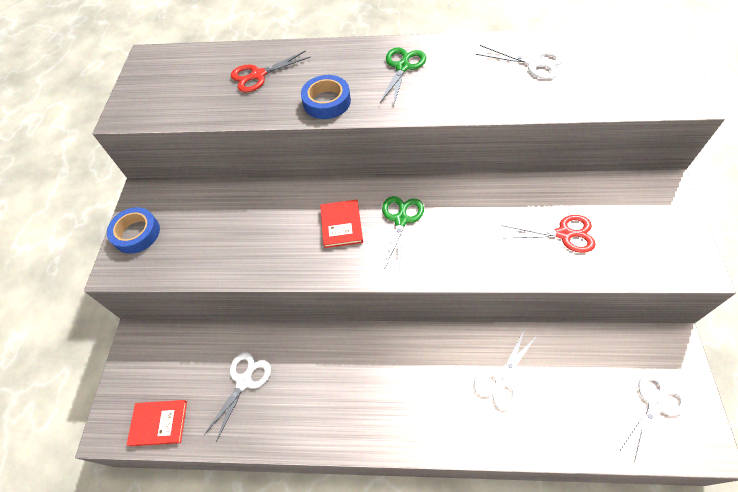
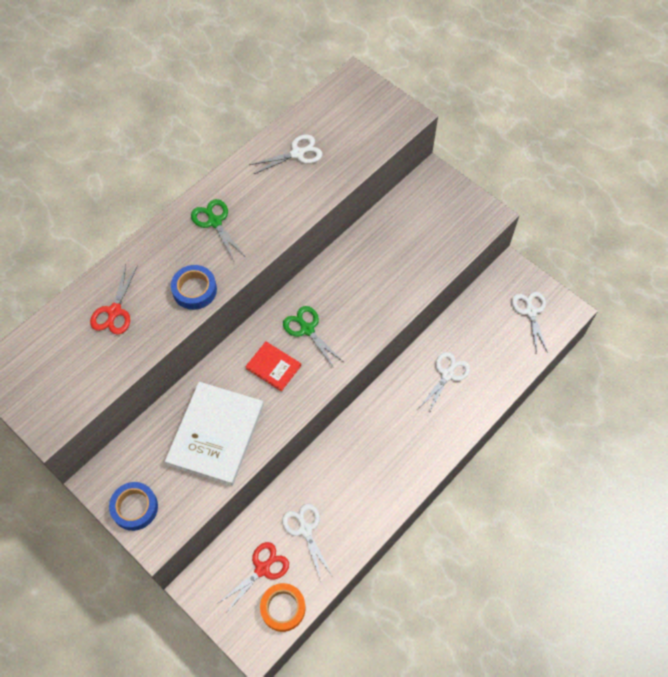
camera: 55 degrees left, 5 degrees up
red book [127,400,187,446] -> orange tape [260,583,305,632]
white scissors [474,331,537,410] -> white scissors turned 135 degrees counterclockwise [418,352,470,415]
red scissors [502,215,596,253] -> red scissors moved to [218,542,289,612]
none -> white book [165,382,264,486]

